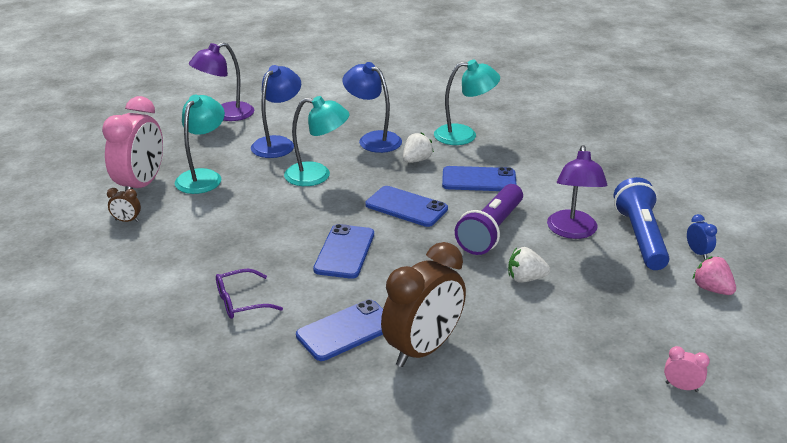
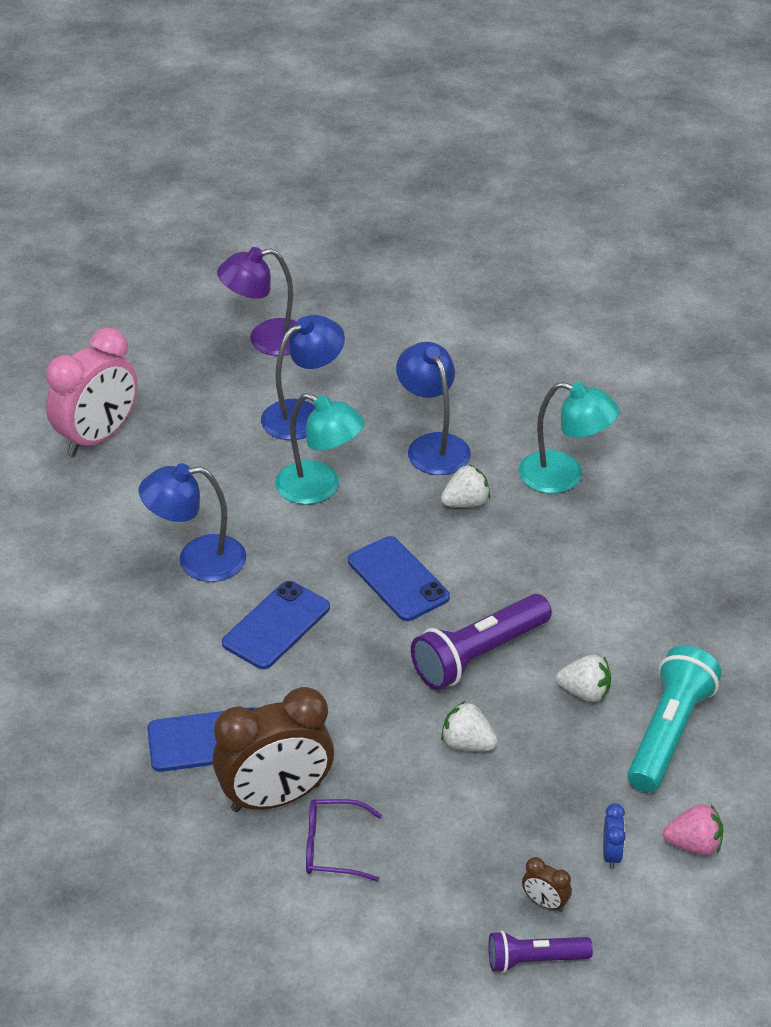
camera: 25 degrees right, 10 degrees up
brown clock [107,188,141,222] -> brown clock moved to [522,857,572,912]
turquoise lamp [175,95,225,194] -> none
purple glasses [216,268,283,319] -> purple glasses moved to [306,799,382,882]
blue phone [442,166,517,191] -> none
purple lamp [547,145,608,239] -> white strawberry [556,655,611,702]
blue flashlight [613,177,670,270] -> turquoise flashlight [627,645,722,792]
pink clock [664,346,710,392] -> purple flashlight [488,931,593,973]
blue clock [687,214,717,259] -> blue clock moved to [603,803,626,869]
pink strawberry [693,256,736,295] -> pink strawberry turned 105 degrees clockwise [663,804,724,856]
none -> blue lamp [138,463,246,582]

